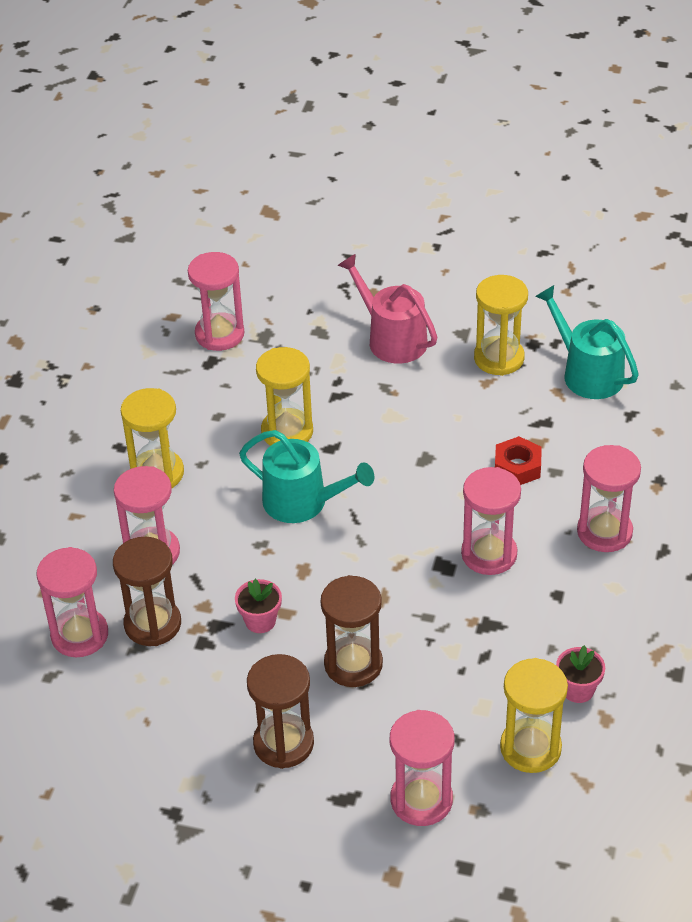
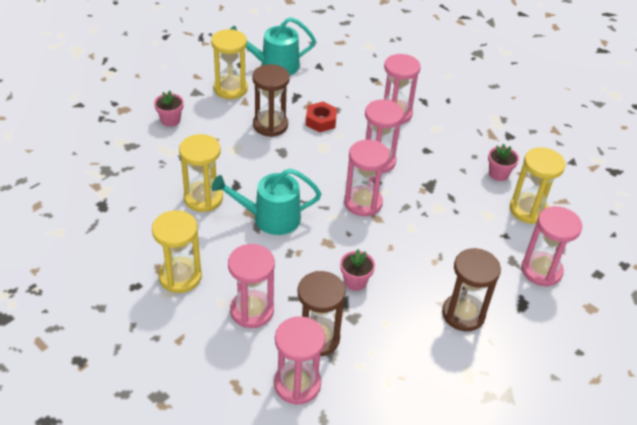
camera: 65 degrees left, 0 degrees up
pink hourglass [188,252,244,351] -> pink hourglass moved to [344,140,390,216]
turquoise watering can [239,430,374,523] -> turquoise watering can turned 150 degrees counterclockwise [211,169,321,235]
brown hourglass [321,575,383,687] -> brown hourglass moved to [252,64,290,137]
pink watering can [338,254,437,364] -> pink flower pot [154,91,184,127]

